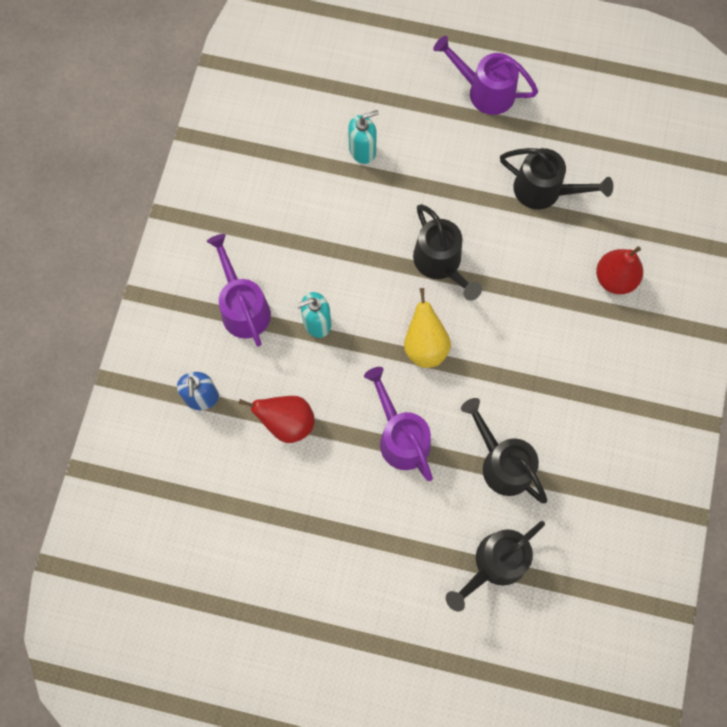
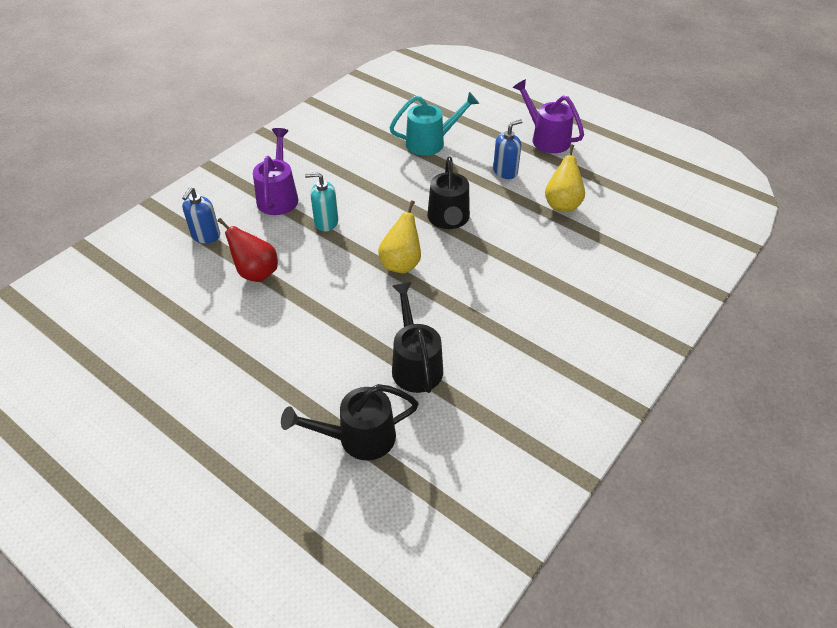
camera: 25 degrees right, 25 degrees down
turquoise soap dispenser [348,110,379,164] -> turquoise watering can [389,92,479,156]
purple watering can [364,367,433,481] -> none
black watering can [500,148,613,209] -> yellow pear [545,145,585,212]
red pear [596,246,643,294] -> none
none -> blue soap dispenser [493,119,523,179]

